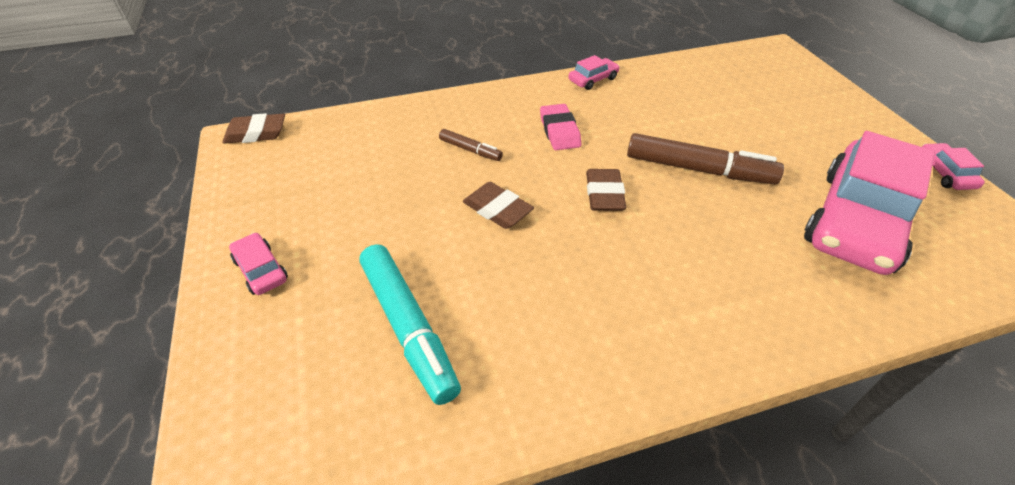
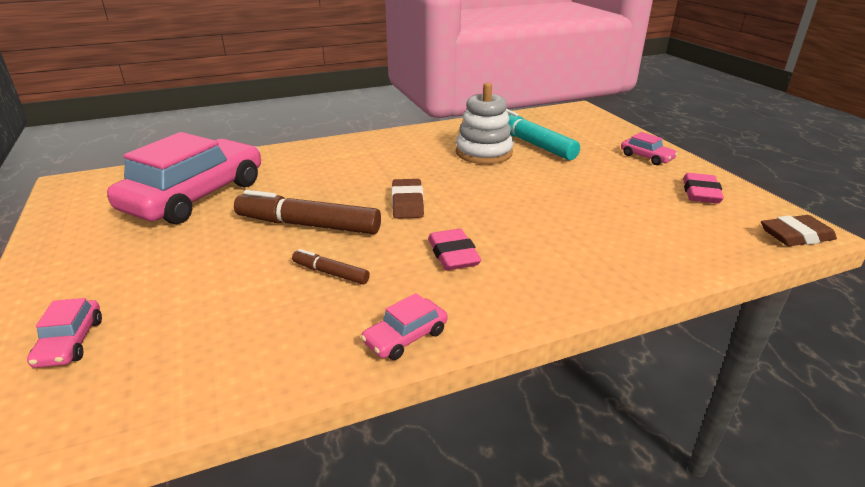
camera: 175 degrees right, 15 degrees down
brown marker [439,129,503,161] -> brown marker moved to [292,249,370,284]
brown eraser [463,182,534,229] -> none
pink car [922,143,985,190] -> pink car moved to [27,298,102,368]
none -> white stacking toy [456,83,514,164]
none -> pink eraser [683,173,724,204]

